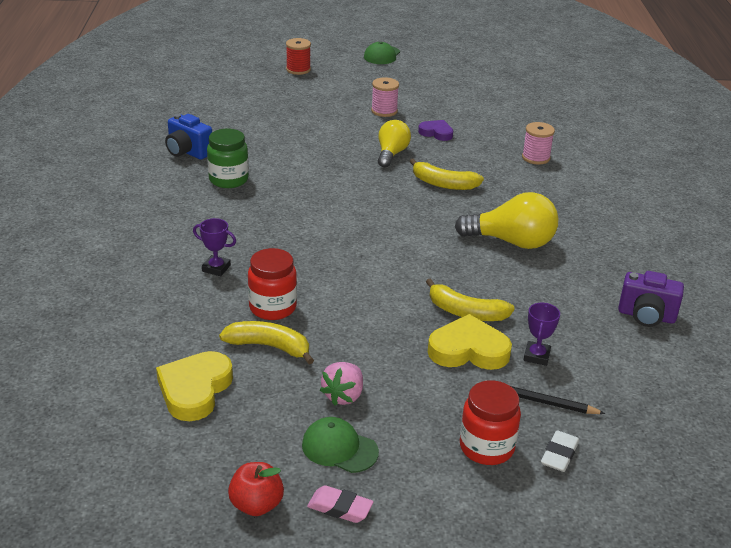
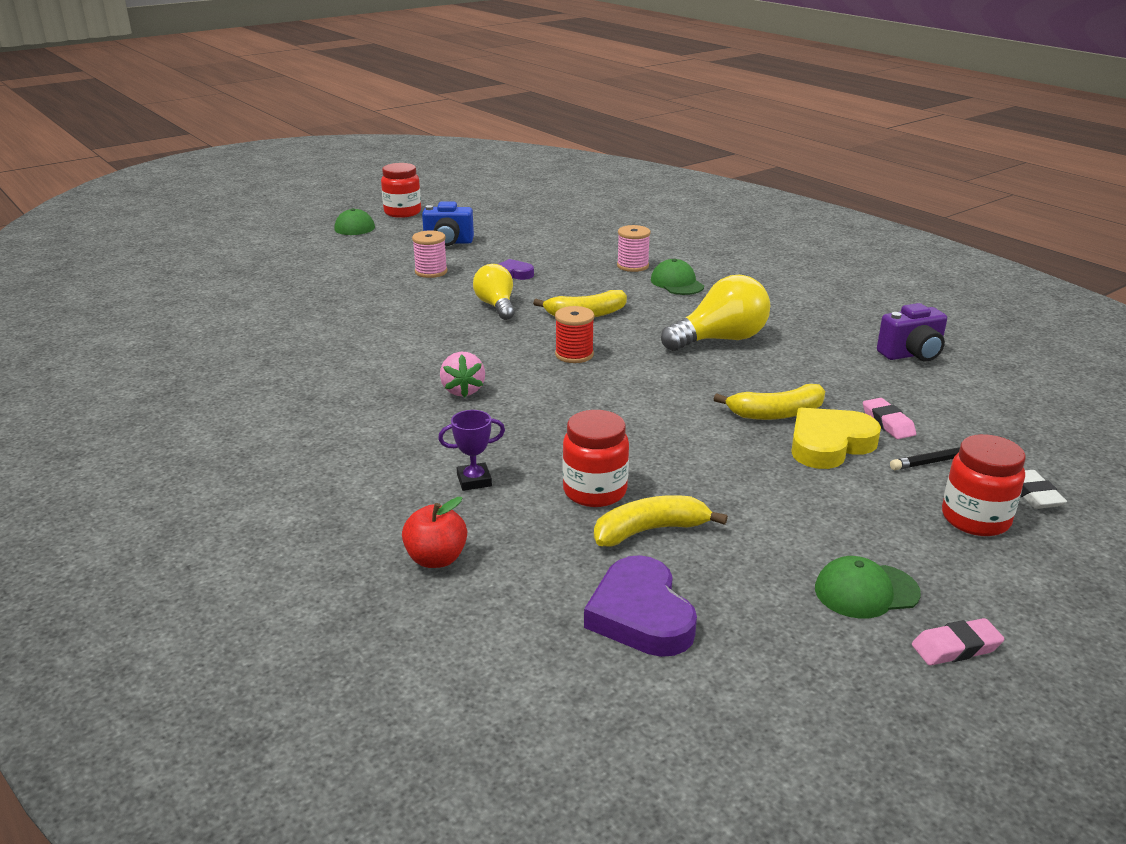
camera: 35 degrees left, 5 degrees down
yellow heart [156,351,233,421] -> purple heart [584,555,697,657]
blue camera [165,114,212,160] -> blue camera moved to [422,202,474,246]
green jar [207,129,249,188] -> none
red apple [228,462,284,516] -> red apple moved to [402,497,467,568]
red spool [286,38,311,75] -> red spool moved to [555,306,594,363]
pink strawberry [320,362,363,406] -> pink strawberry moved to [440,352,485,397]
purple trophy [524,303,560,366] -> pink eraser [863,398,916,439]
none -> red jar [381,163,421,218]
none -> green cap [651,259,704,295]

